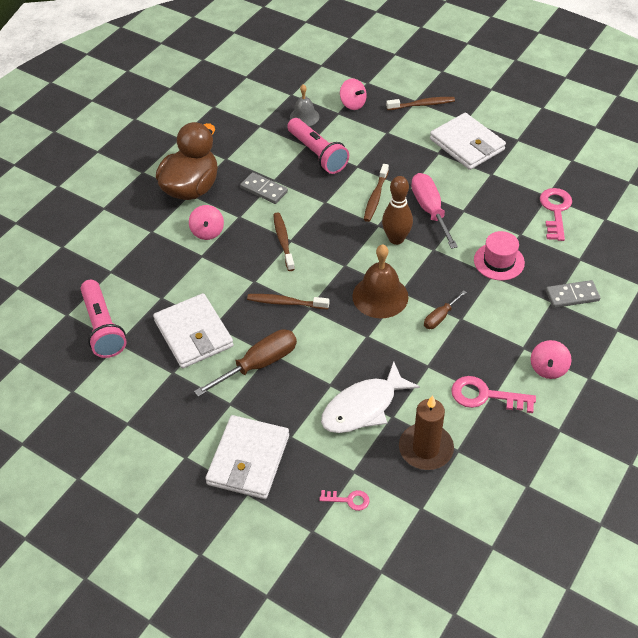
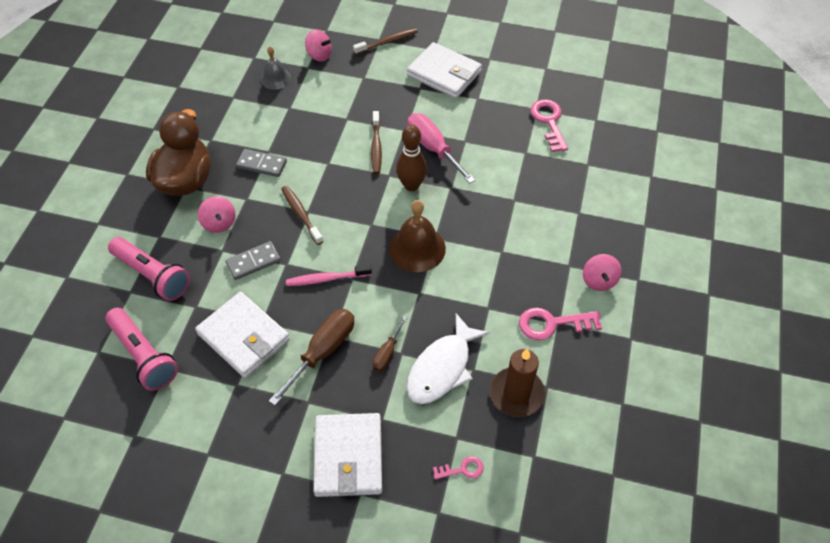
camera: 20 degrees left, 5 degrees up
brown toothbrush [247,294,329,309] -> pink toothbrush [286,264,372,286]
pink flashlight [287,118,349,174] -> pink flashlight moved to [108,237,190,301]
brown screwdriver [424,290,467,329] -> brown screwdriver moved to [372,316,407,372]
pink hat [474,231,525,281] -> none
grey domino [546,280,600,308] -> grey domino moved to [225,241,281,280]

